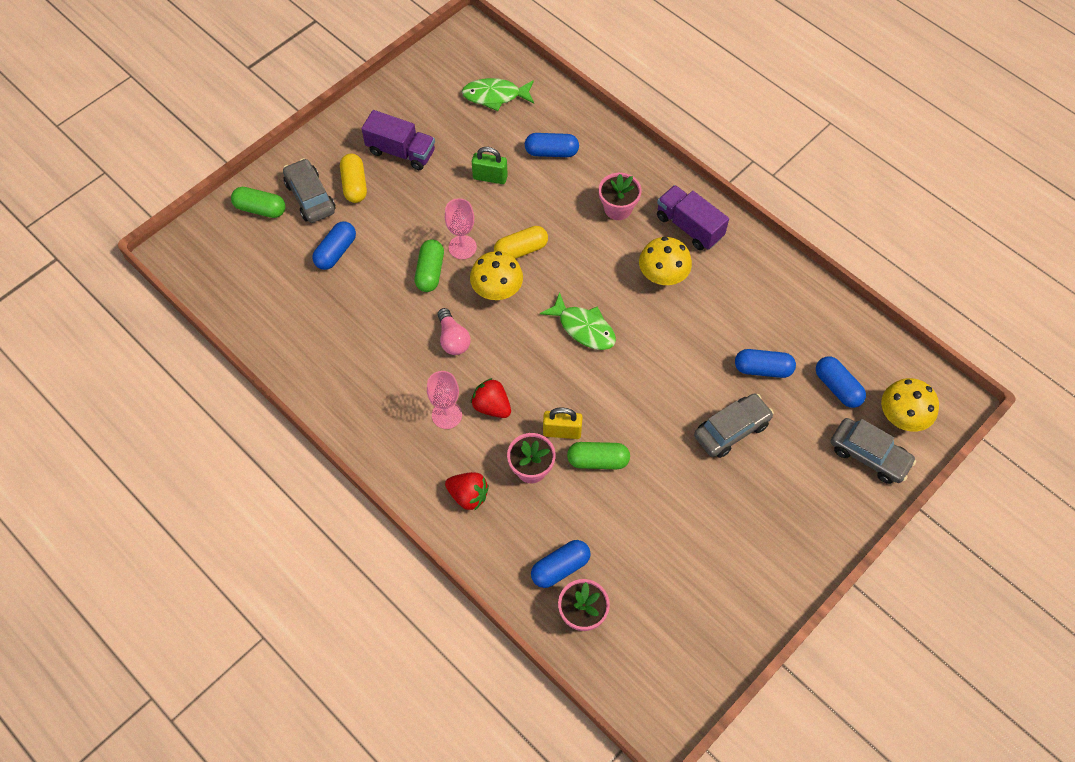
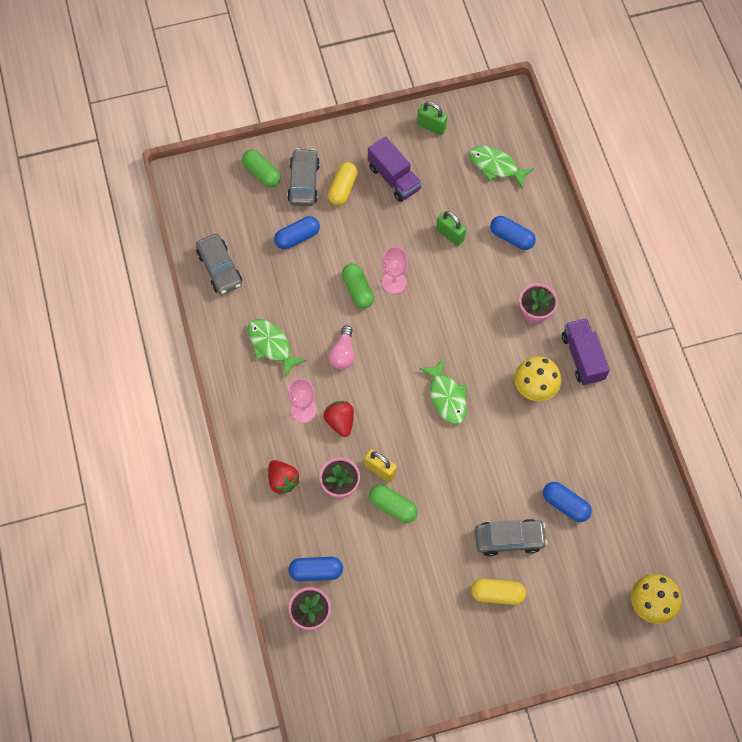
camera: 30 degrees right, 5 degrees up
green capsule [415,239,444,292] -> green capsule turned 60 degrees counterclockwise [342,263,374,308]
yellow mushroom [470,251,523,300] -> none
yellow capsule [494,226,548,259] -> yellow capsule moved to [471,579,526,605]
blue capsule [816,356,866,408] -> none
grey car [831,418,916,484] -> grey car moved to [196,234,242,295]
none -> green fish [247,319,307,378]
none -> green padlock [417,102,448,135]

